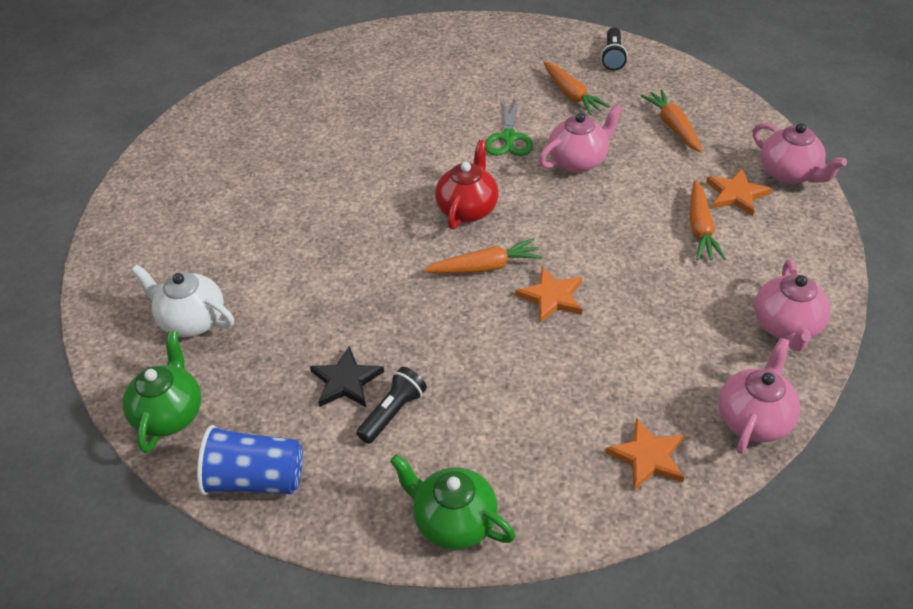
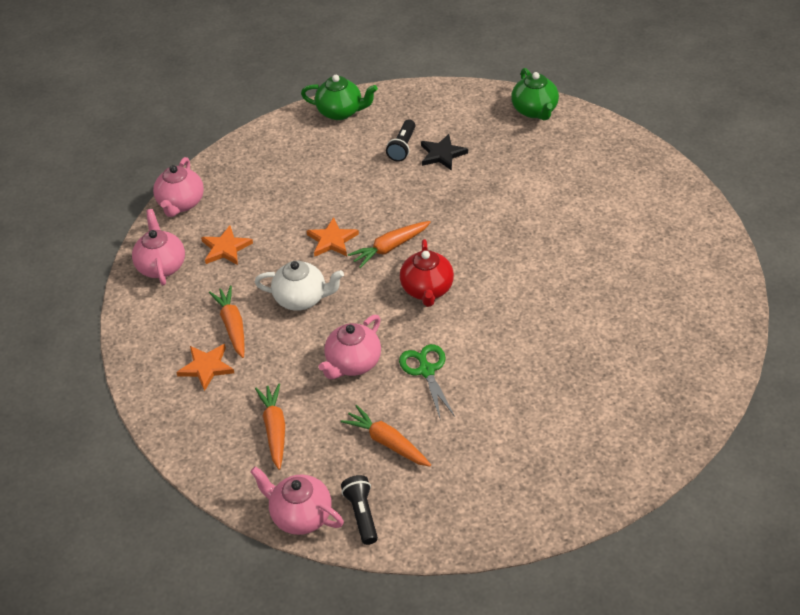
camera: 160 degrees right, 0 degrees up
white teapot [131,264,234,337] -> white teapot moved to [254,261,344,311]
blue cup [197,425,303,495] -> none
orange star [605,418,684,490] -> orange star moved to [201,226,253,265]
orange carrot [641,89,702,153] -> orange carrot turned 150 degrees counterclockwise [255,383,285,470]
pink teapot [753,123,847,184] -> pink teapot moved to [250,466,344,535]

